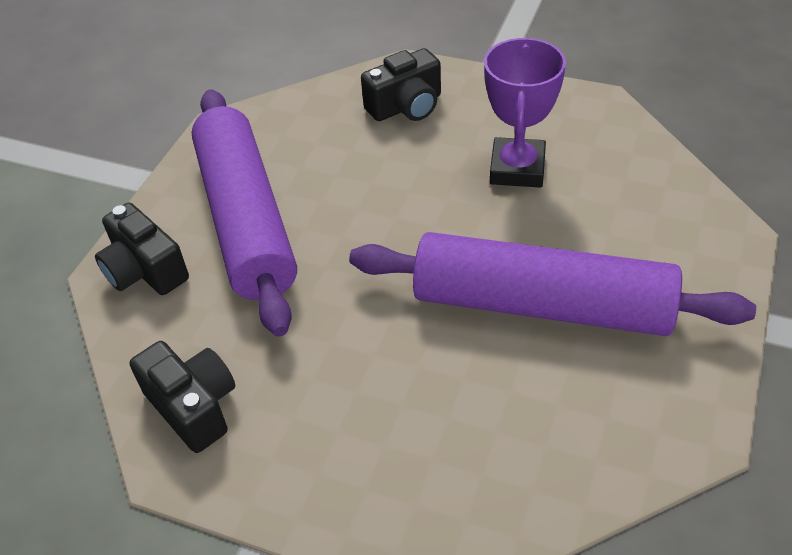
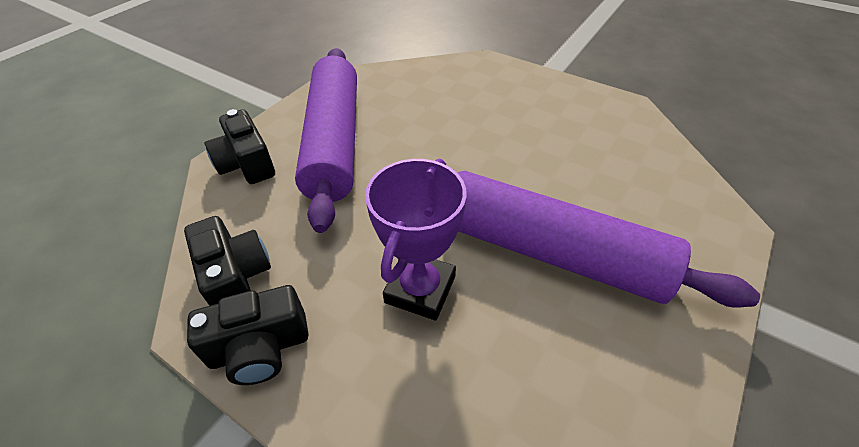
camera: 10 degrees right, 0 degrees up
black camera [361,48,441,121] -> black camera moved to [187,285,309,385]
purple trophy [484,38,566,188] -> purple trophy moved to [365,159,467,321]

